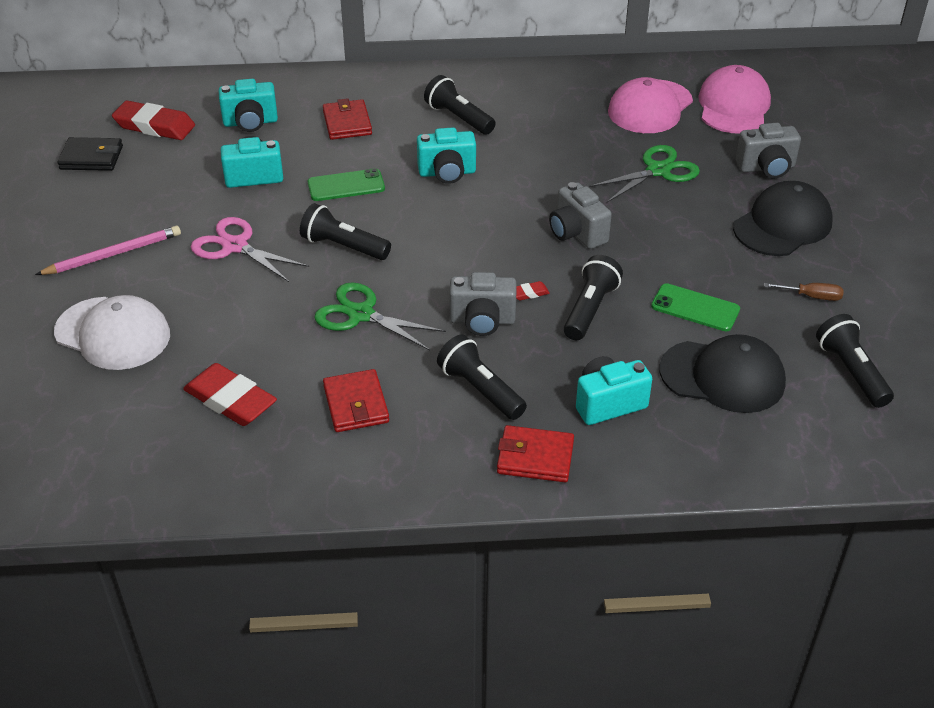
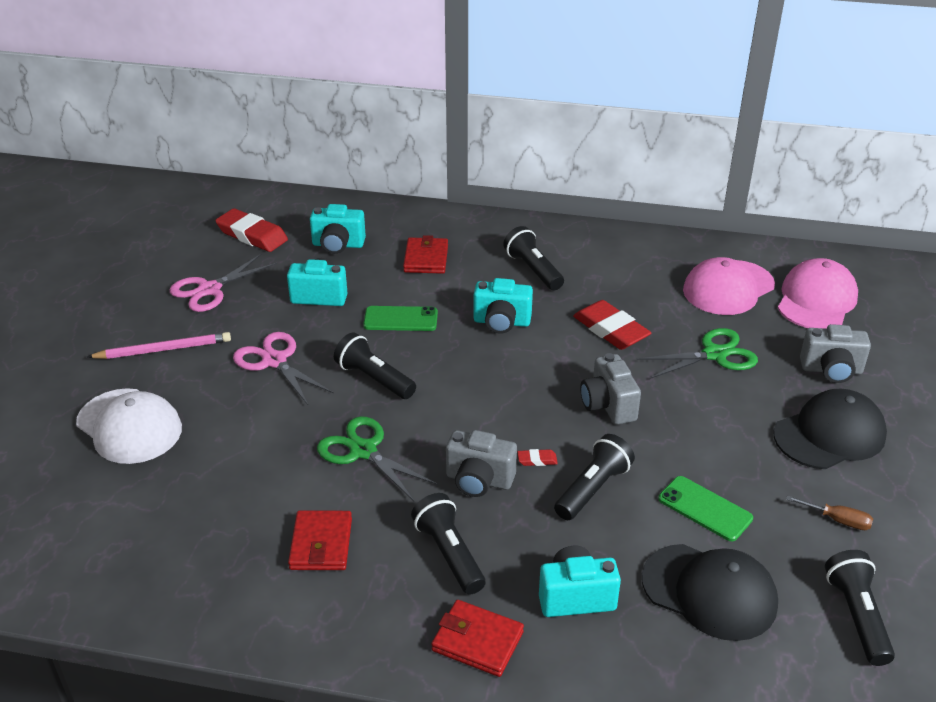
camera: 15 degrees right, 5 degrees down
black wallet [57,137,123,171] -> none
red eraser [183,363,277,426] -> red eraser moved to [573,300,651,350]
none -> pink scissors [170,254,277,312]

